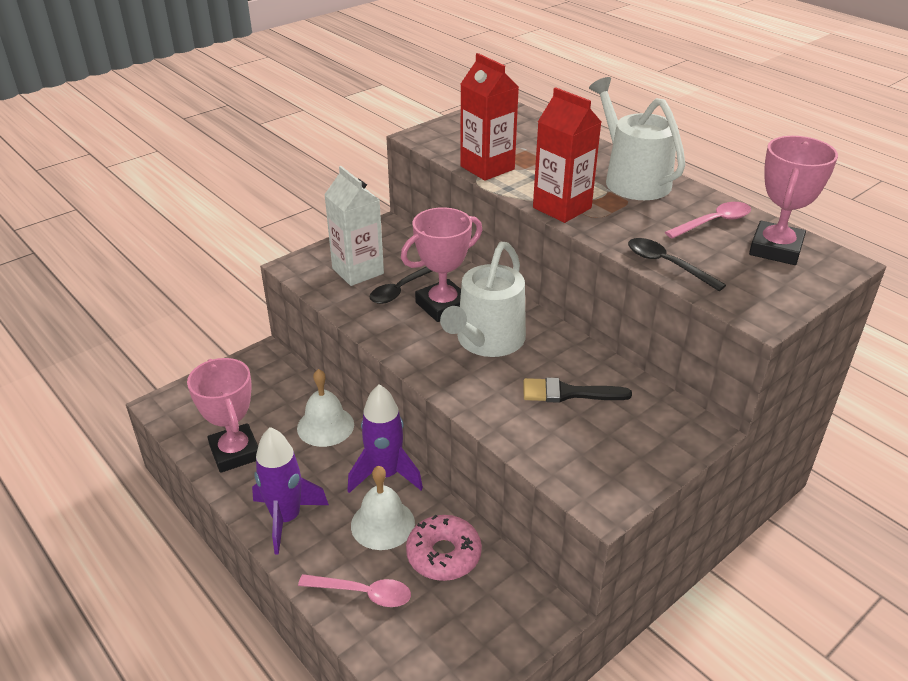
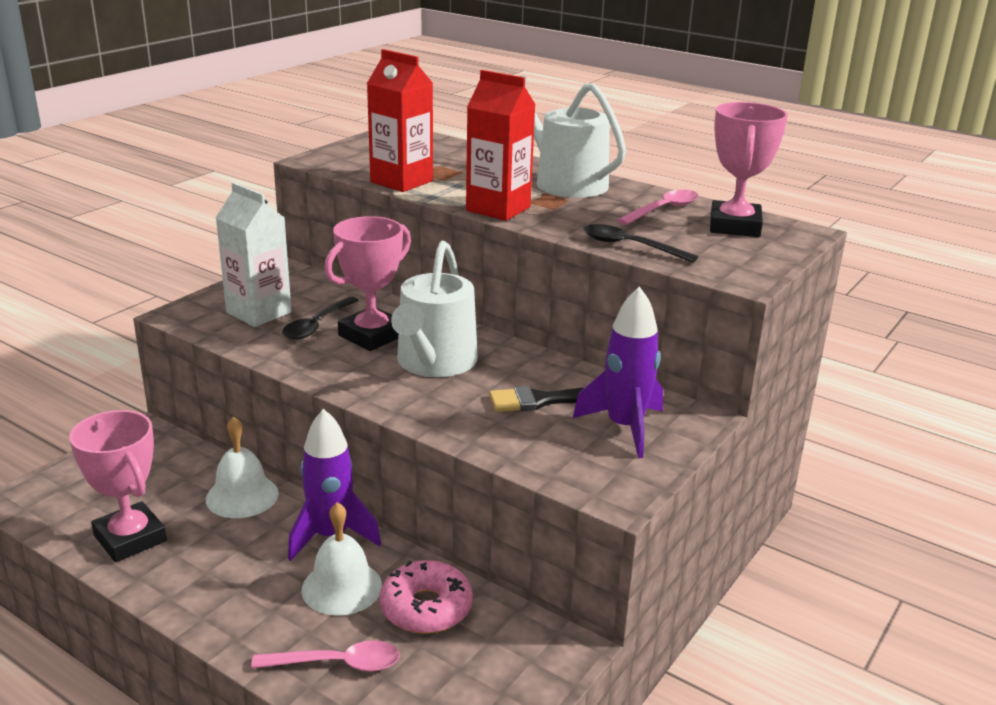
camera: 15 degrees left, 10 degrees down
purple rocket [252,427,329,555] -> purple rocket moved to [573,286,663,458]

